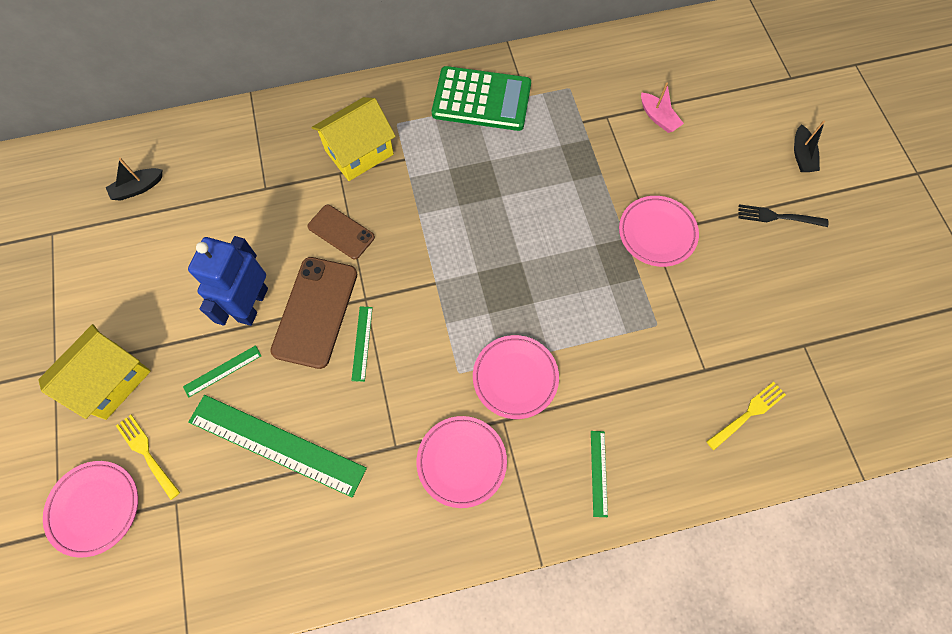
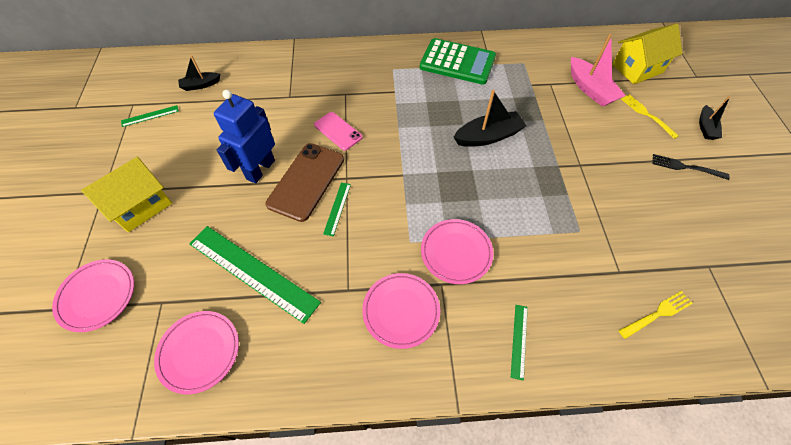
camera: 10 degrees right, 10 degrees down
yellow fork [116,415,180,500] -> yellow fork moved to [621,94,679,139]
green ruler [183,345,261,398] -> green ruler moved to [121,105,179,127]
brown phone [307,205,375,259] -> pink phone [314,112,363,150]
yellow house [312,97,396,181] -> yellow house moved to [612,24,683,84]
pink plate [619,196,699,267] -> pink plate moved to [154,311,239,394]
pink boat [641,83,684,133] -> pink boat [571,34,626,107], size x1.66
none -> black boat [454,90,526,147]

